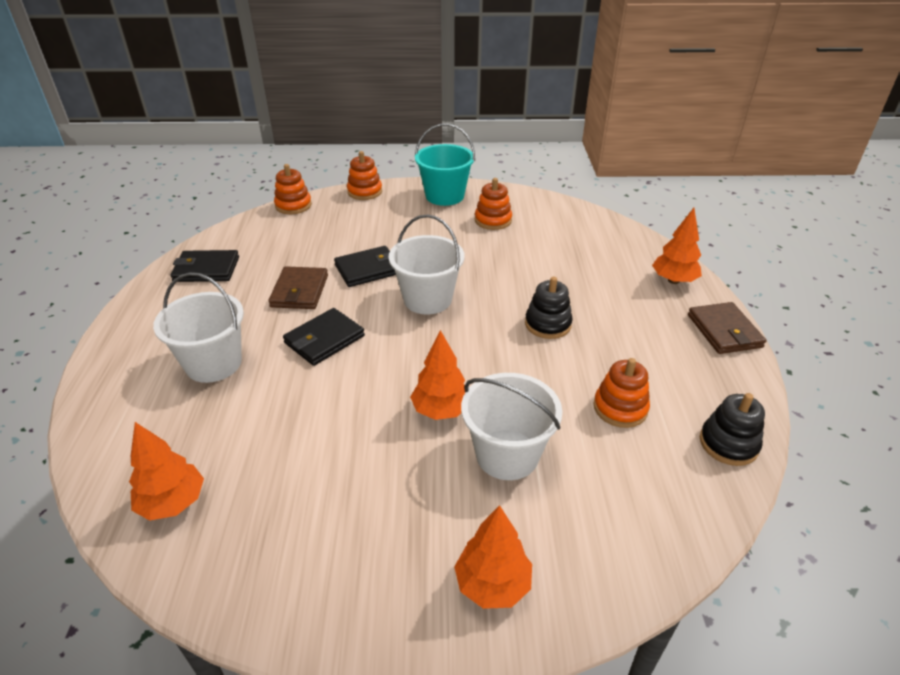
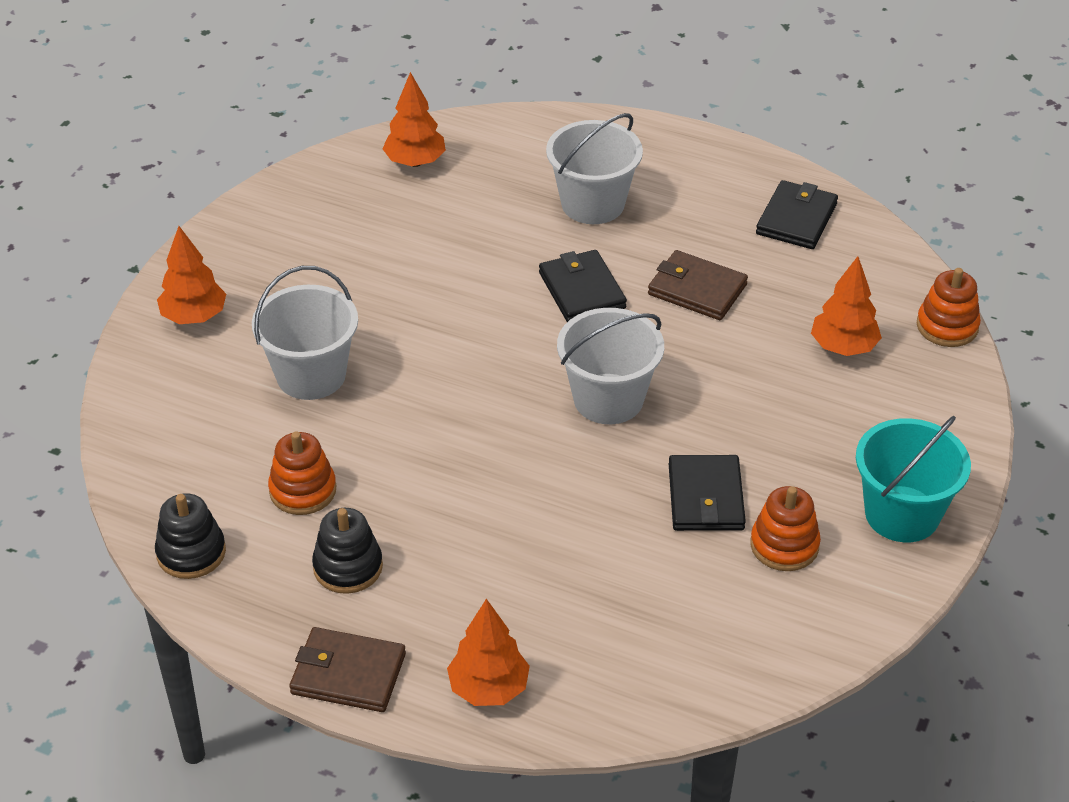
camera: 115 degrees right, 5 degrees up
black wallet [334,246,396,287] -> black wallet moved to [669,455,746,531]
orange stacking toy [347,151,382,200] -> none
orange tree [410,330,465,420] -> orange tree moved to [811,256,882,356]
black stacking toy [525,277,573,339] -> black stacking toy moved to [312,508,383,594]

